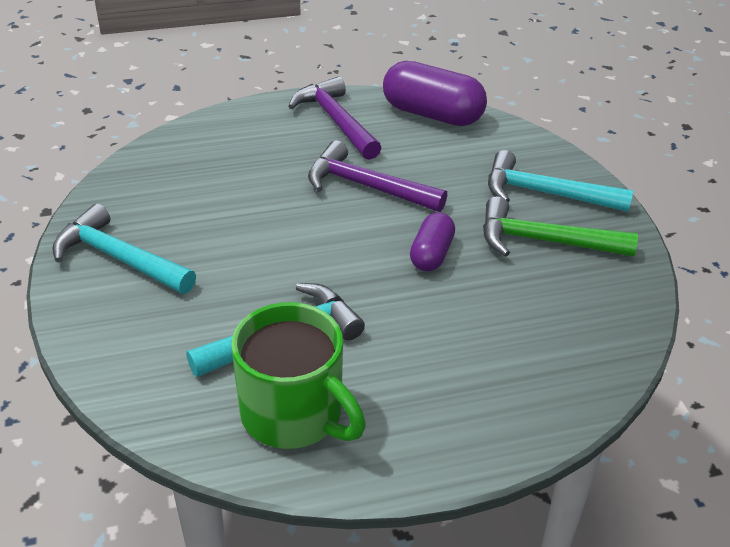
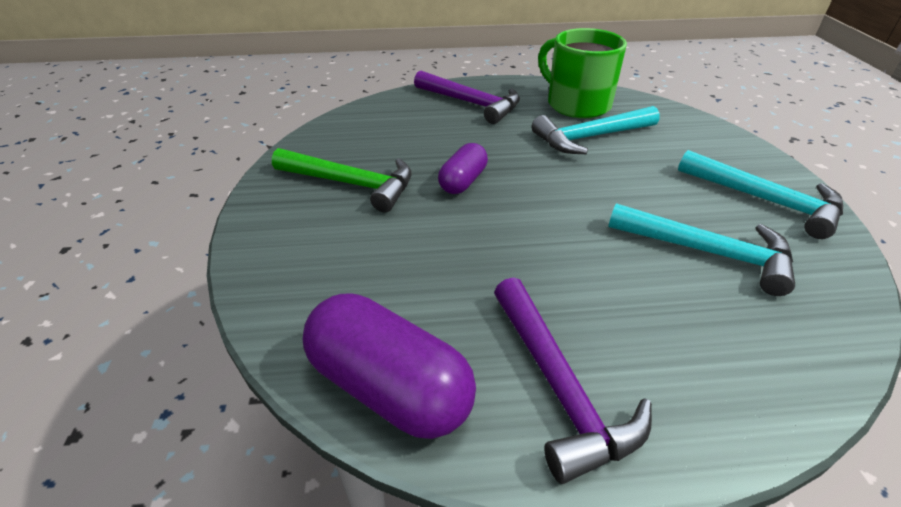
camera: 170 degrees left, 0 degrees up
purple hammer [308,140,447,212] -> purple hammer moved to [414,71,520,124]
turquoise hammer [488,150,633,212] -> turquoise hammer moved to [608,203,795,296]

